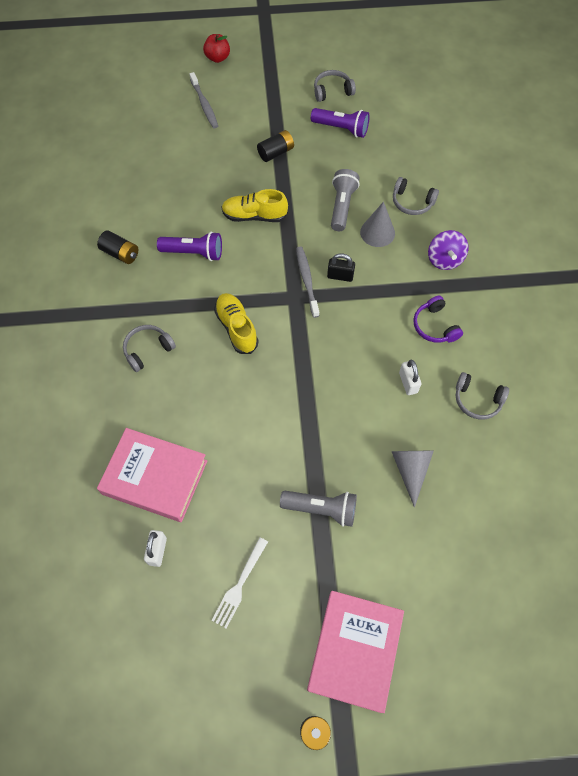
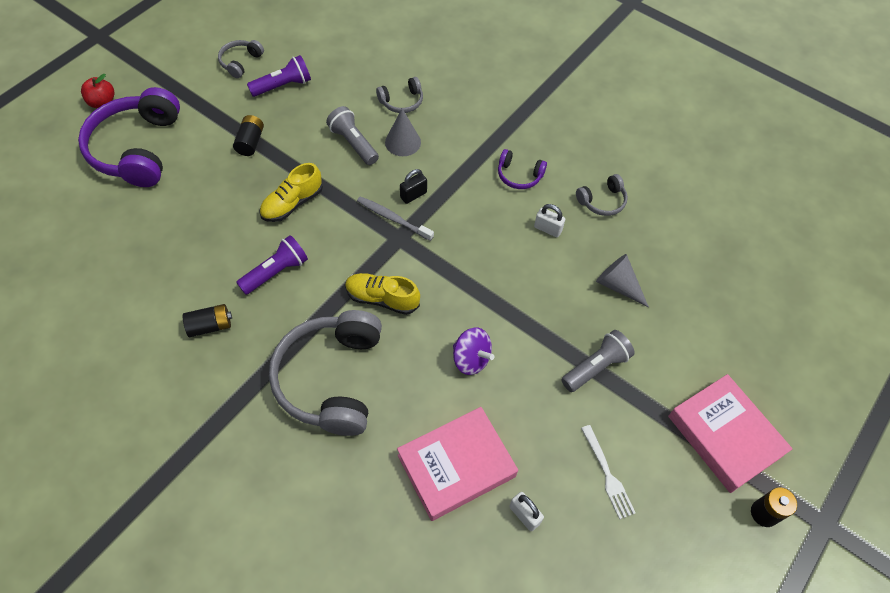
camera: 50 degrees left, 5 degrees down
grey headphones [123,325,176,372] -> grey headphones [269,310,382,436], size x2.18
grey toothbrush [189,72,218,128] -> purple headphones [78,87,180,187]
purple spinning top [428,230,469,270] -> purple spinning top moved to [453,327,494,375]

